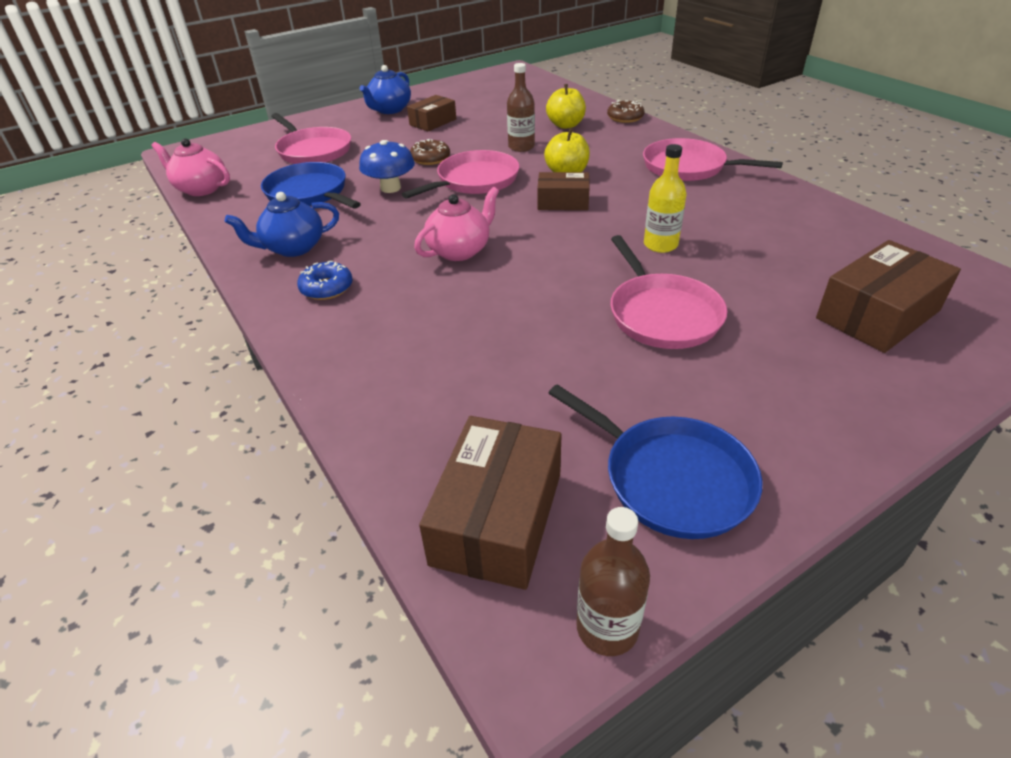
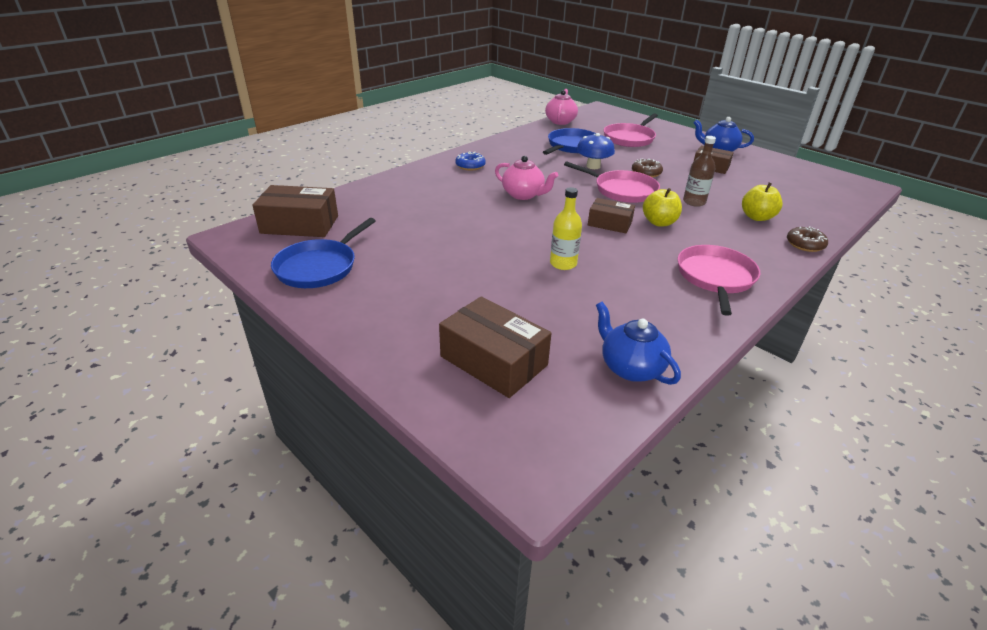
camera: 75 degrees right, 5 degrees down
blue teapot [225,192,339,257] -> blue teapot moved to [596,302,681,385]
brown box [537,172,590,210] -> brown box turned 60 degrees counterclockwise [588,198,635,233]
brown bottle [576,507,650,656] -> none
pink pan [610,235,727,349] -> none

